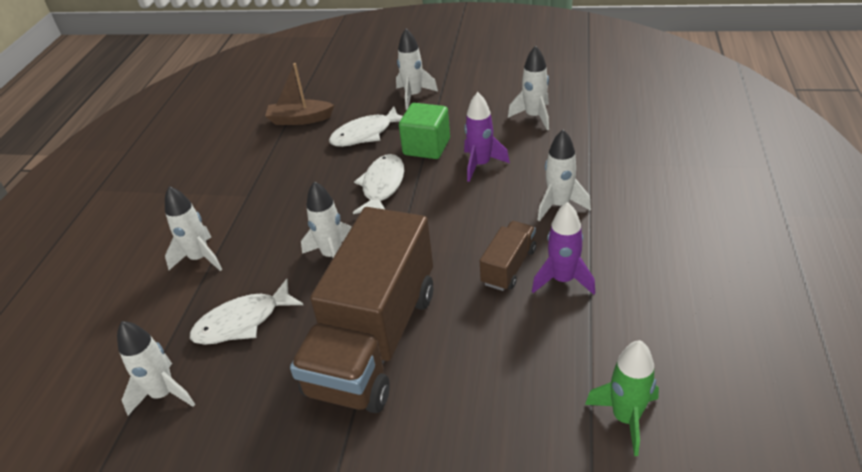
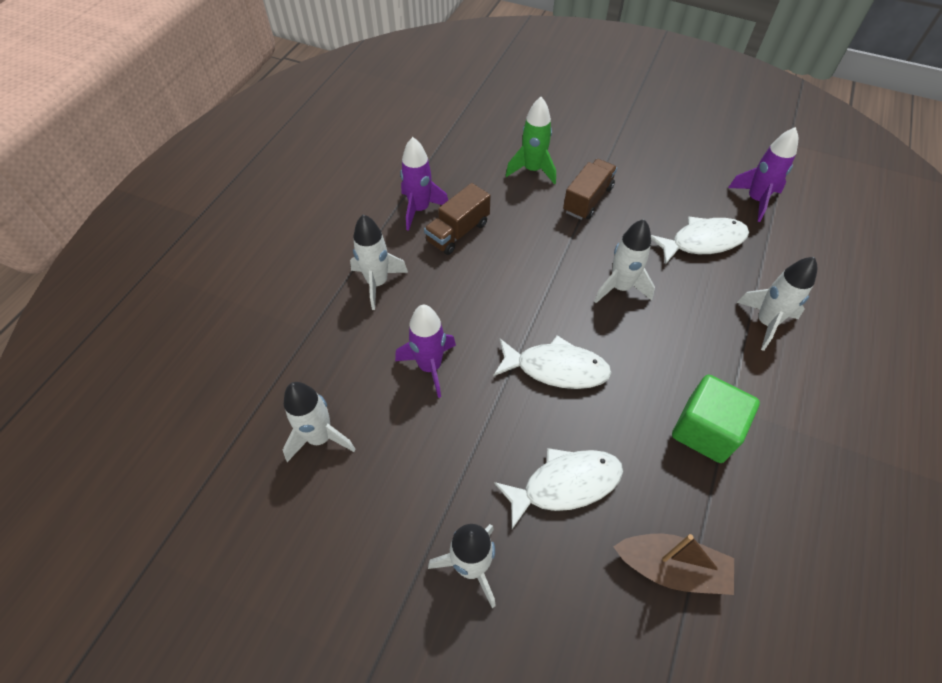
camera: 170 degrees left, 15 degrees up
white rocket [117,321,195,415] -> purple rocket [728,127,798,222]
brown truck [290,207,433,413] -> brown truck [563,159,617,220], size x0.44
white fish [353,154,404,214] -> white fish turned 105 degrees counterclockwise [493,335,612,389]
green cube [399,103,450,159] -> green cube moved to [672,375,760,463]
green rocket [585,340,659,456] -> green rocket moved to [505,97,556,185]

